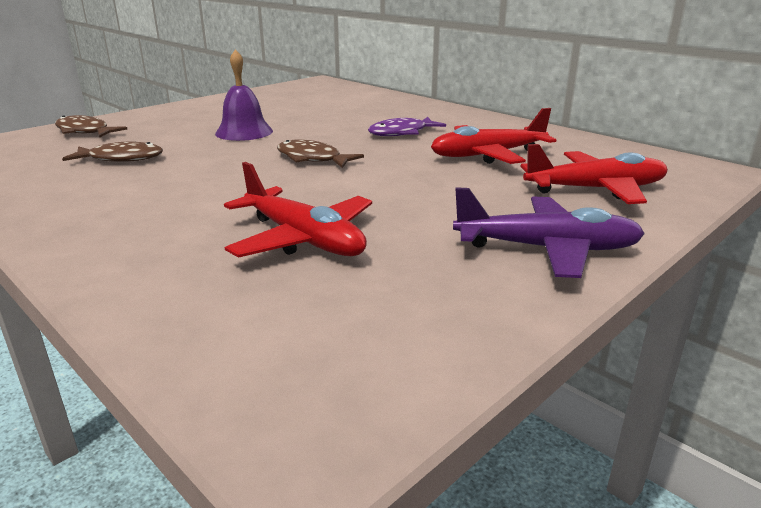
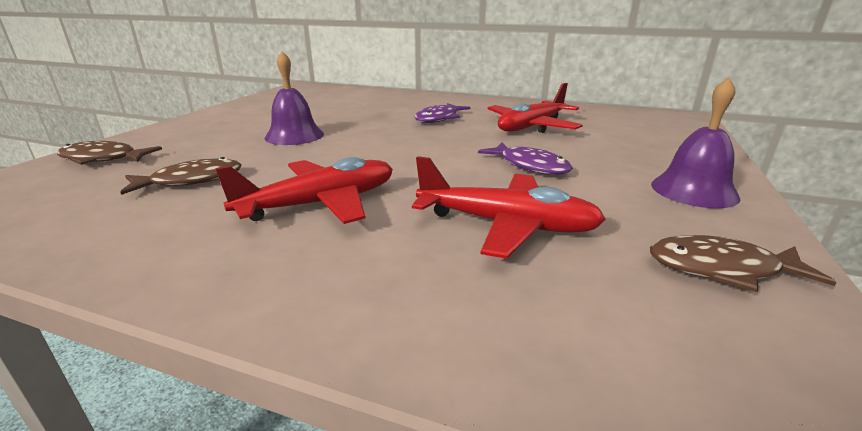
camera: 25 degrees left, 0 degrees up
brown fish [277,140,364,168] -> brown fish moved to [650,235,837,292]
purple plane [453,187,645,278] -> purple bell [651,77,740,208]
red plane [520,144,668,204] -> red plane moved to [215,157,393,224]
none -> purple fish [478,142,573,175]

